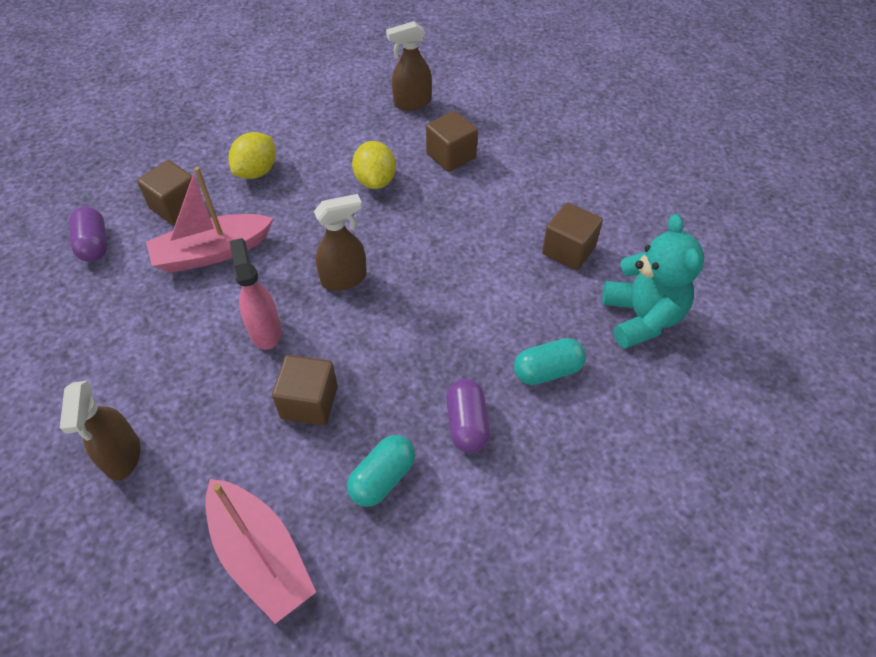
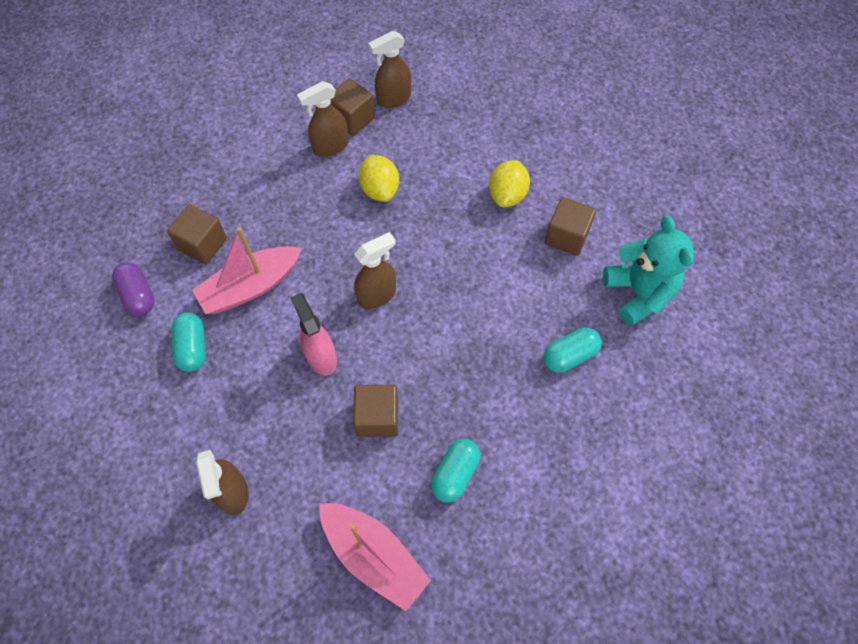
camera: 10 degrees left, 10 degrees up
yellow lemon [229,132,276,179] -> yellow lemon moved to [489,160,530,207]
brown cube [426,111,478,172] -> brown cube moved to [331,78,375,136]
purple capsule [446,379,490,453] -> none
none -> turquoise capsule [171,313,206,372]
none -> brown spray bottle [297,81,349,157]

